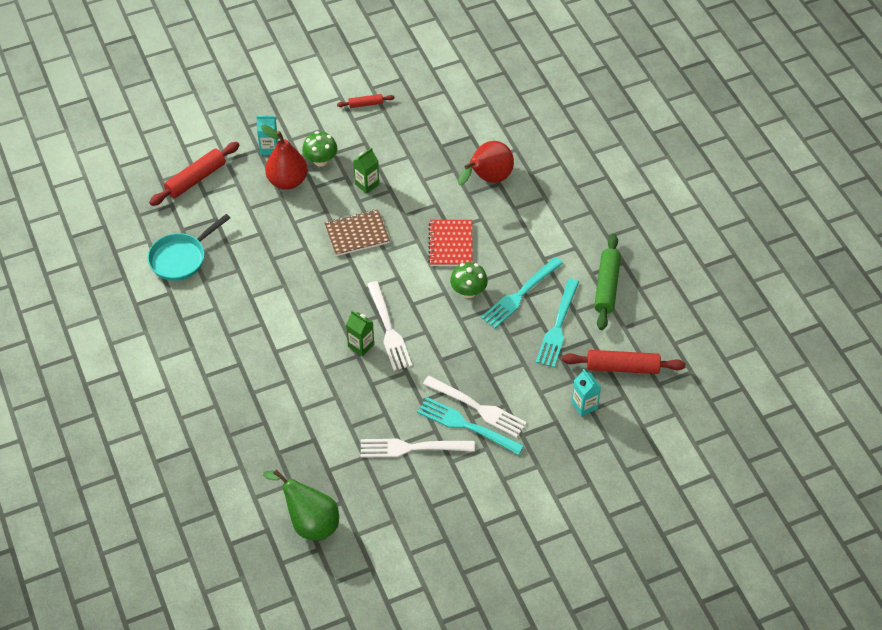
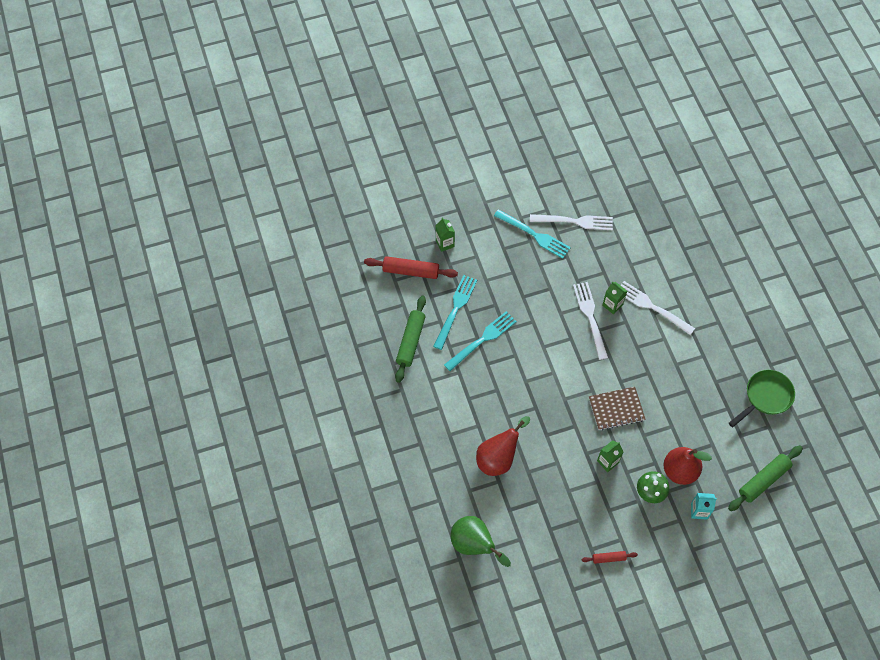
camera: 175 degrees left, 10 degrees up
turquoise pan [147,214,230,281] -> green pan [729,370,795,427]
red rolling pin [149,142,239,206] -> green rolling pin [728,446,803,511]
green pear [263,469,339,541] -> green pear moved to [451,516,511,567]
white fork [423,376,527,438] -> white fork moved to [620,281,695,335]
red notebook [428,220,473,266] -> none
green mushroom [450,262,488,298] -> none
turquoise carton [572,369,601,417] -> green carton [436,217,455,252]

